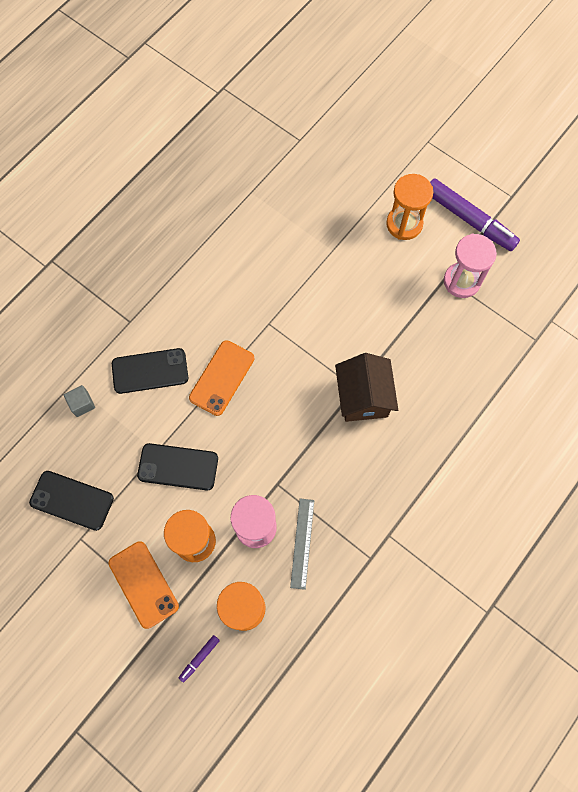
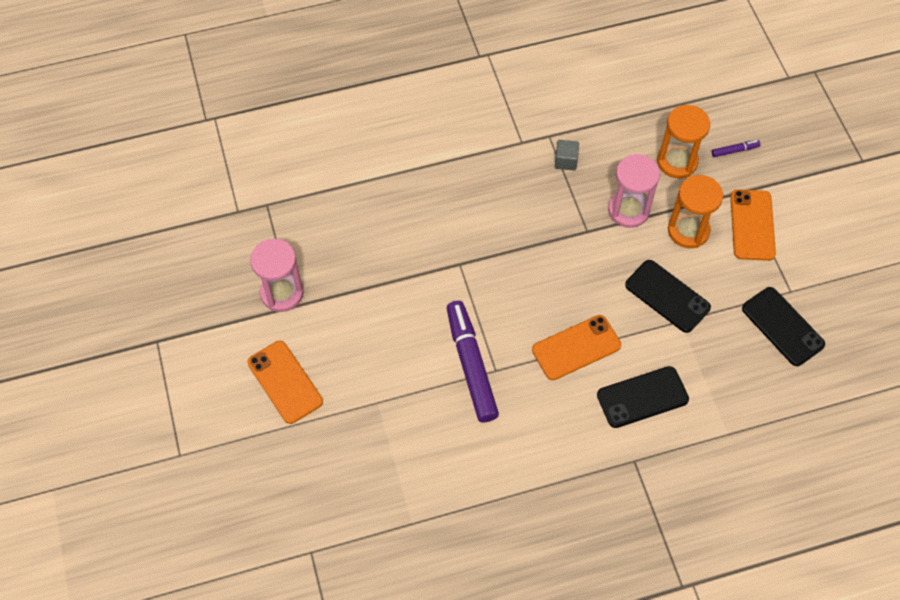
camera: 145 degrees left, 10 degrees down
grey cube [64,385,95,417] -> grey cube moved to [555,140,579,171]
black phone [112,348,188,394] -> black phone turned 45 degrees counterclockwise [597,366,689,428]
grey ruler [290,499,314,590] -> none
brown house [335,353,398,422] -> none
orange hourglass [386,174,433,240] -> orange phone [247,341,323,424]
purple marker [430,178,520,251] -> purple marker moved to [447,301,499,422]

